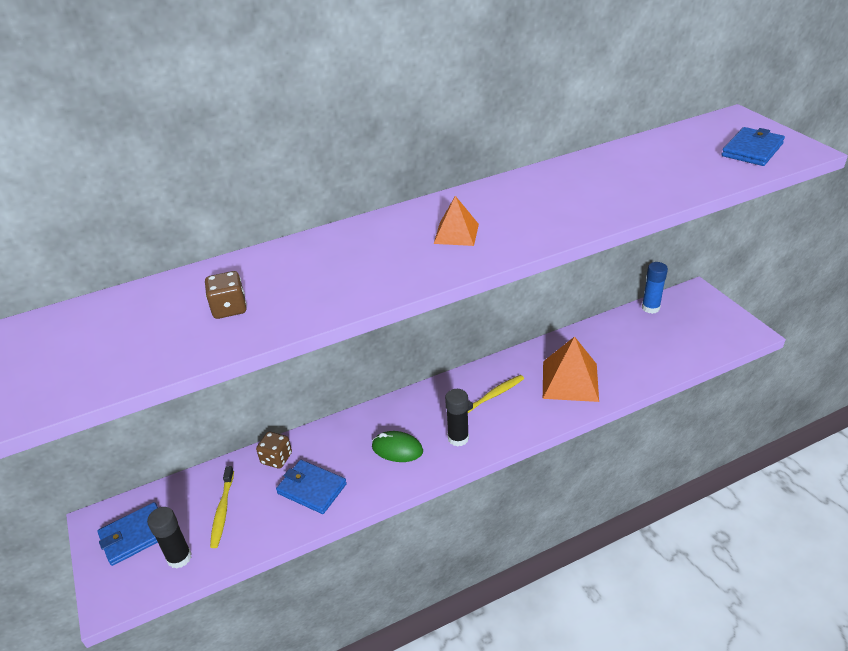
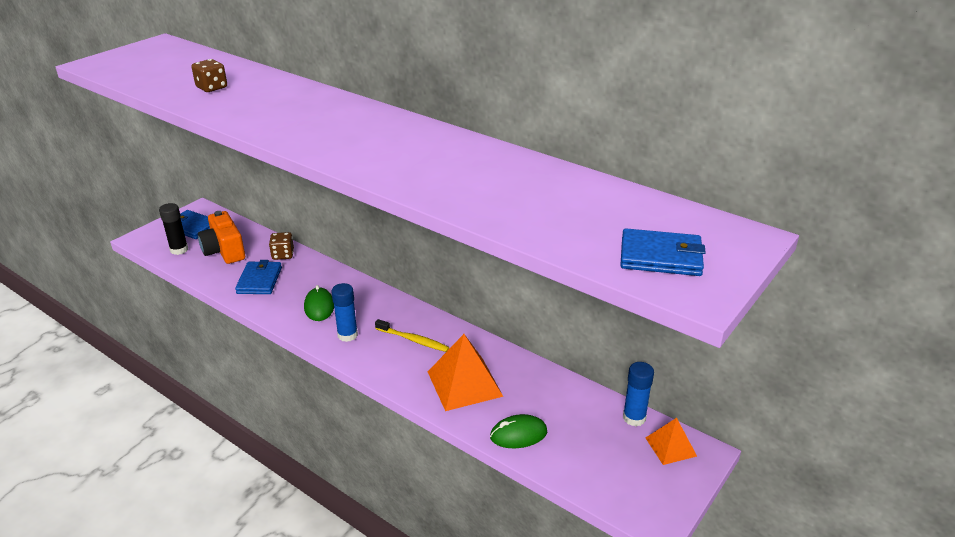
camera: 60 degrees right, 5 degrees down
yellow toothbrush [210,466,234,548] -> orange camera [198,211,245,264]
orange pyramid [434,196,479,246] -> orange pyramid moved to [646,418,697,465]
black glue stick [445,389,469,447] -> blue glue stick [331,283,358,342]
none -> green mouse [490,414,547,448]

